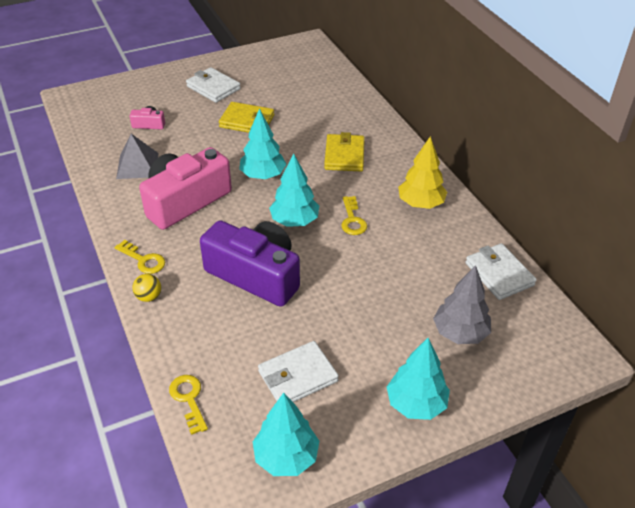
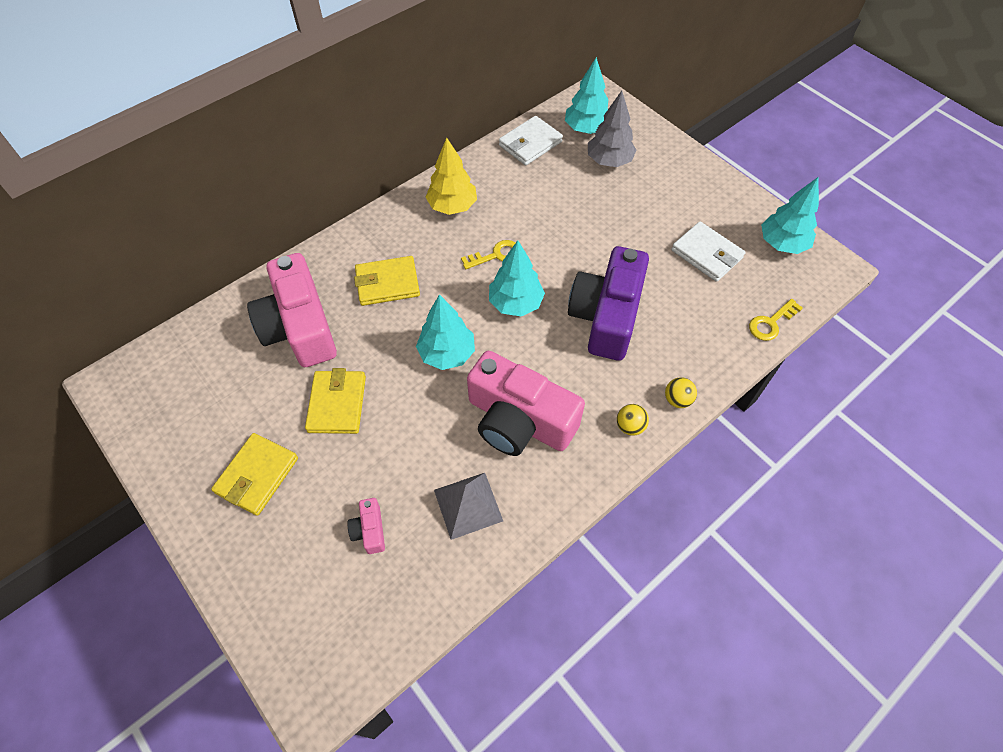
camera: 105 degrees left, 15 degrees up
yellow key [114,240,165,274] -> yellow ball [617,404,649,436]
white wallet [186,67,241,103] -> yellow wallet [211,433,298,516]
turquoise tree [387,338,450,420] -> turquoise tree moved to [565,57,608,134]
none -> pink camera [247,253,337,367]

